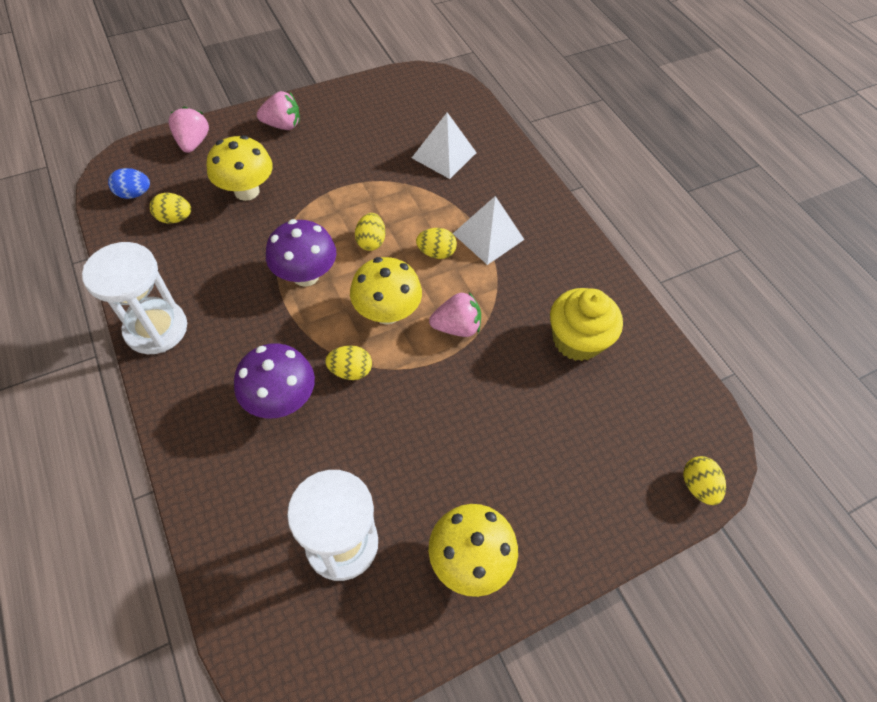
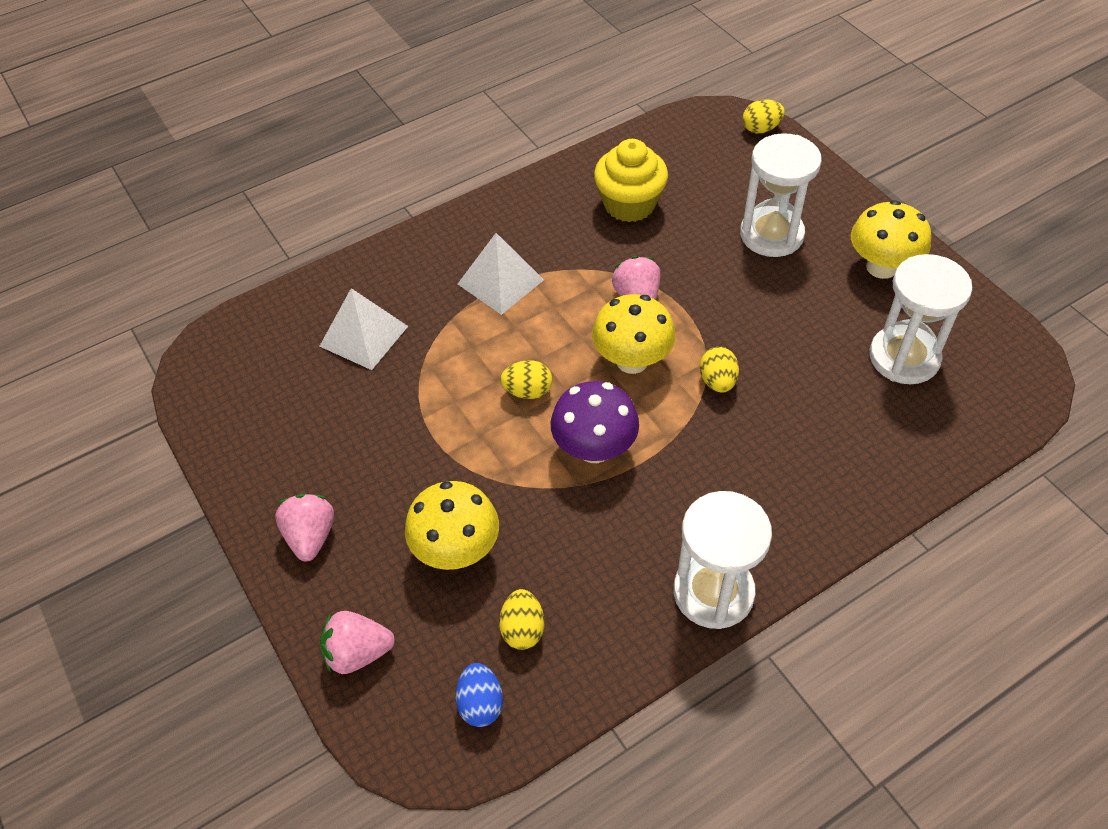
camera: 90 degrees left, 5 degrees down
purple mushroom [234,343,315,419] -> none
yellow egg [416,228,457,259] -> none
none -> white hourglass [740,133,822,257]

